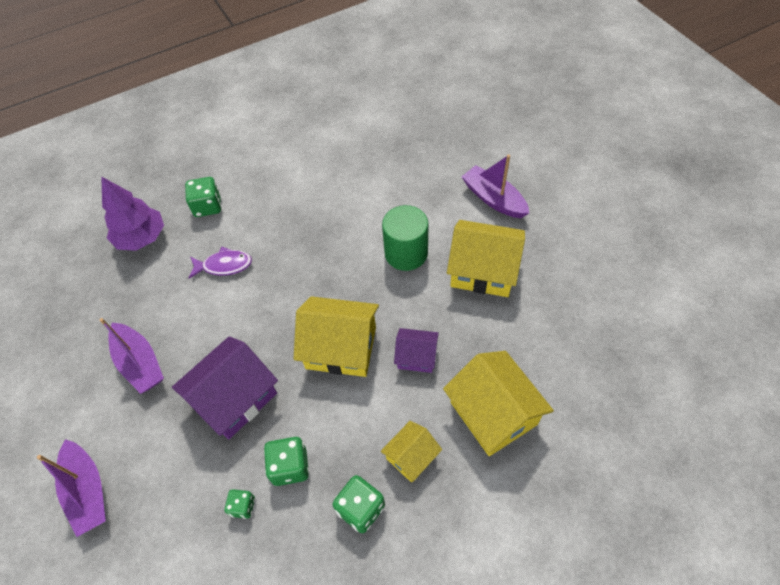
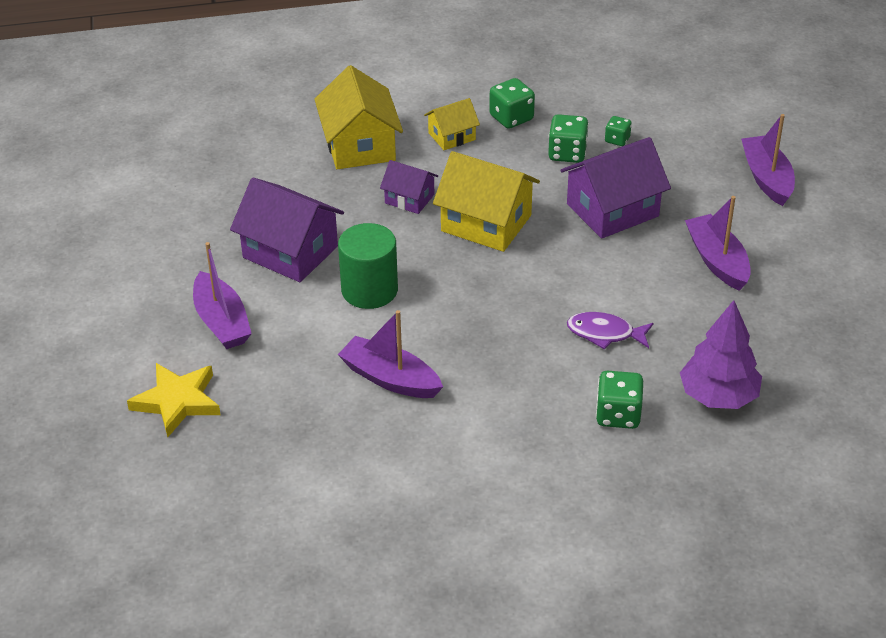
camera: 165 degrees left, 15 degrees down
yellow house [447,220,525,297] -> purple house [230,178,344,282]
none -> yellow star [127,363,221,437]
none -> purple boat [338,310,443,398]

